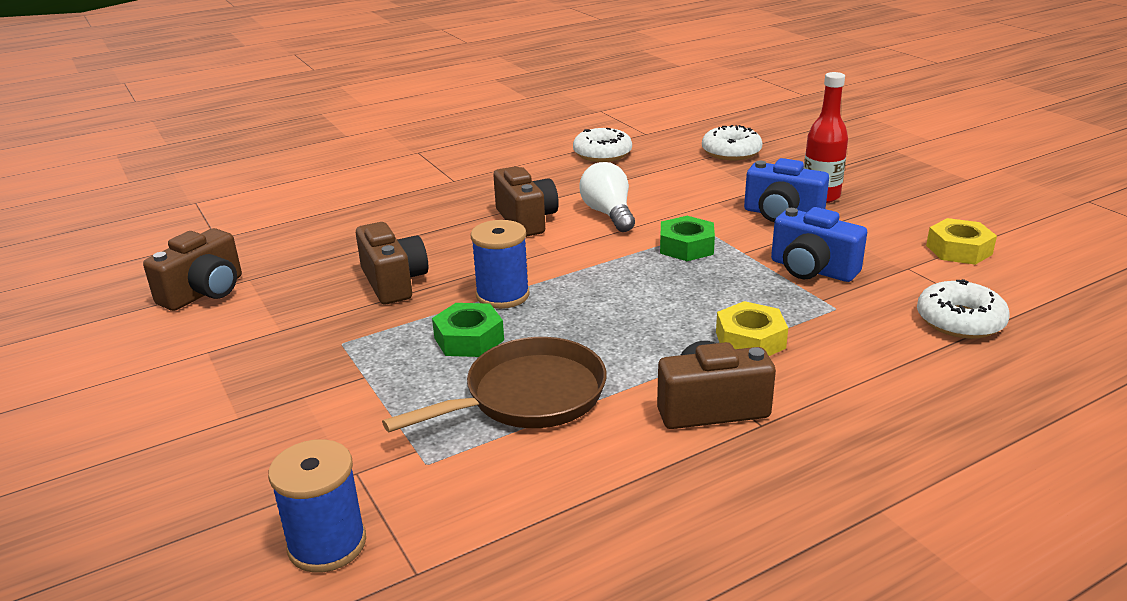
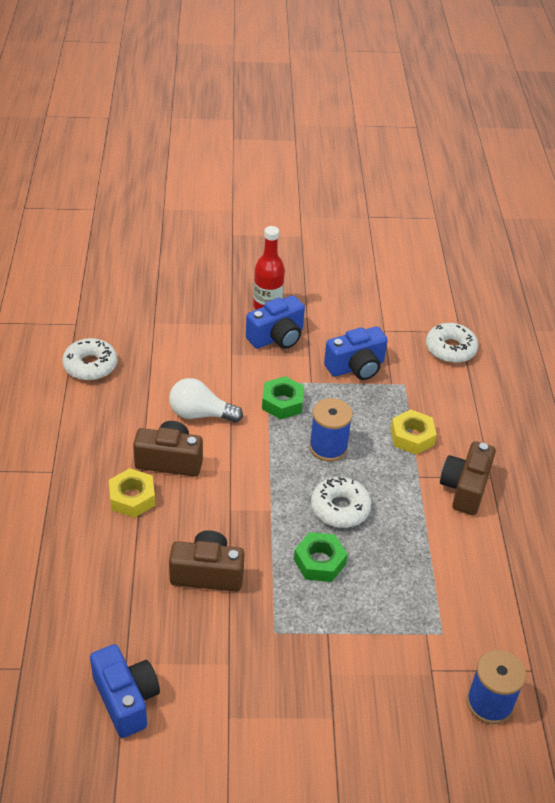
camera: 65 degrees left, 15 degrees up
brown camera [143,228,242,311] -> blue camera [90,644,160,738]
brown pan [382,337,607,432] -> none
blue spool [471,220,530,309] -> blue spool moved to [309,398,353,462]
white donut [702,125,762,160] -> white donut moved to [311,476,372,528]
yellow nut [926,218,997,265] -> yellow nut moved to [109,468,155,518]

